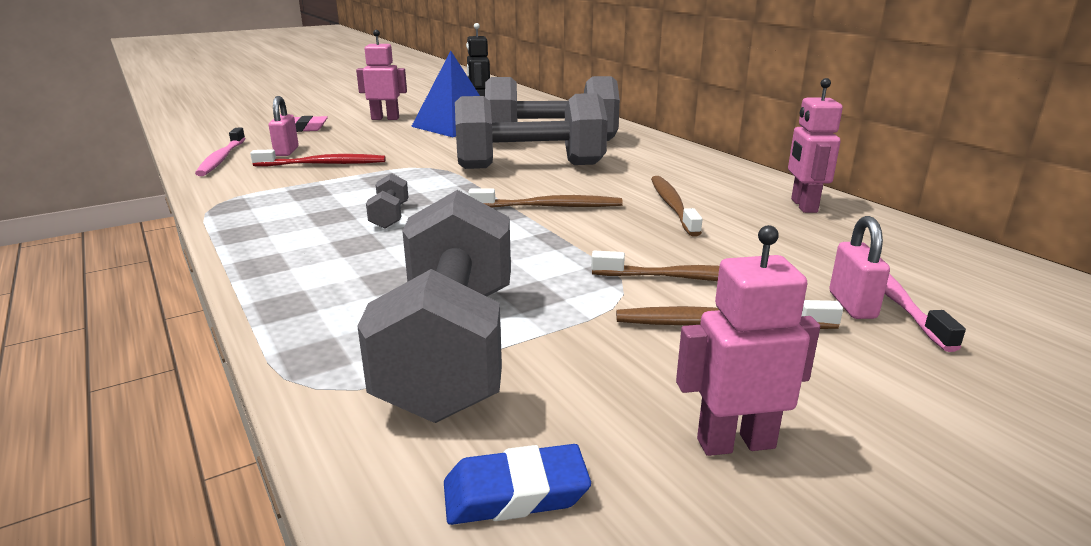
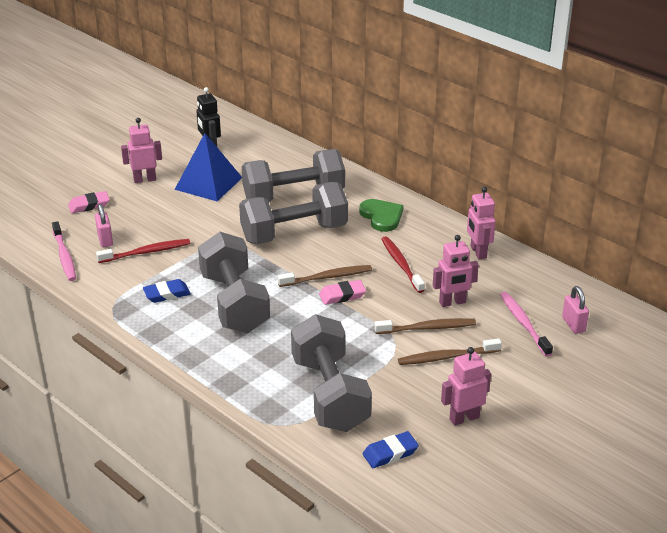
camera: 15 degrees left, 10 degrees up
grey dumbbell [366,173,408,229] -> grey dumbbell [198,232,270,333], size x2.47
brown toothbrush [651,176,702,237] -> red toothbrush [381,236,425,293]
pink padlock [829,216,890,319] -> pink padlock moved to [562,286,589,334]
none -> blue eraser [143,279,191,303]
none -> pink eraser [319,280,366,305]
none -> green heart [359,199,404,232]
none -> pink robot [433,235,479,307]

